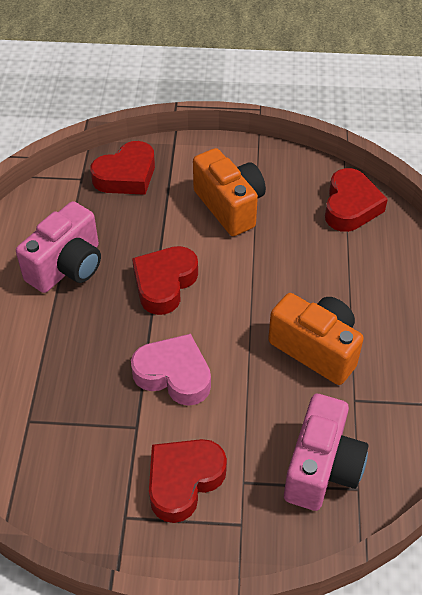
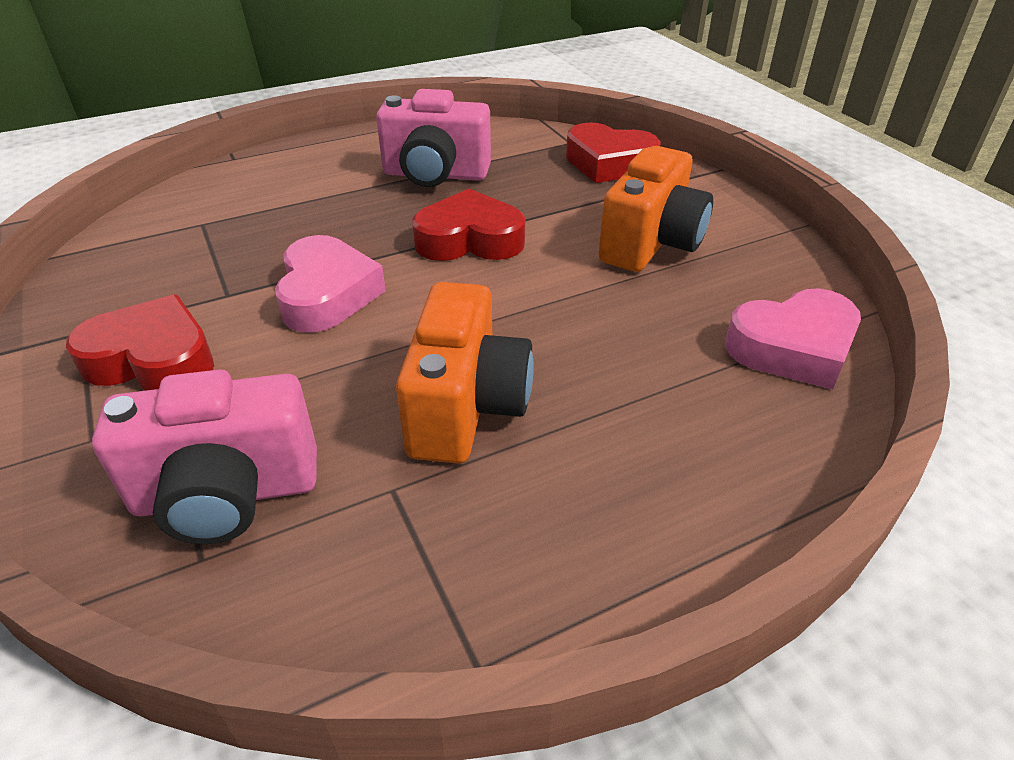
camera: 60 degrees right, 10 degrees down
red heart [325,168,388,232] -> pink heart [725,288,861,389]

